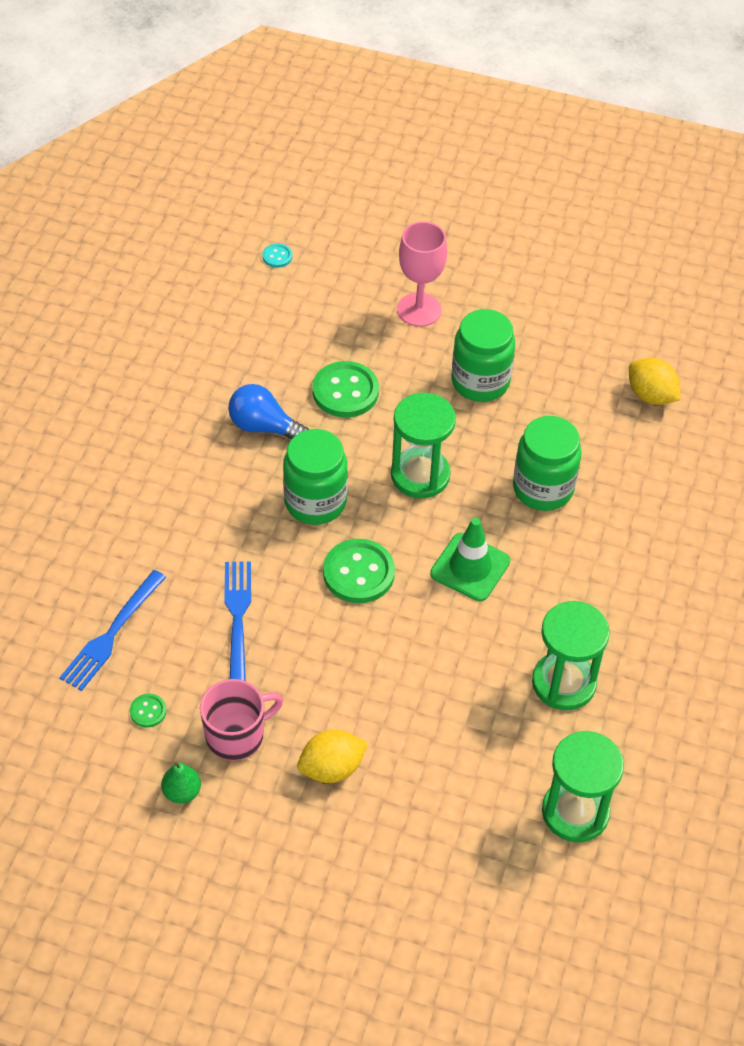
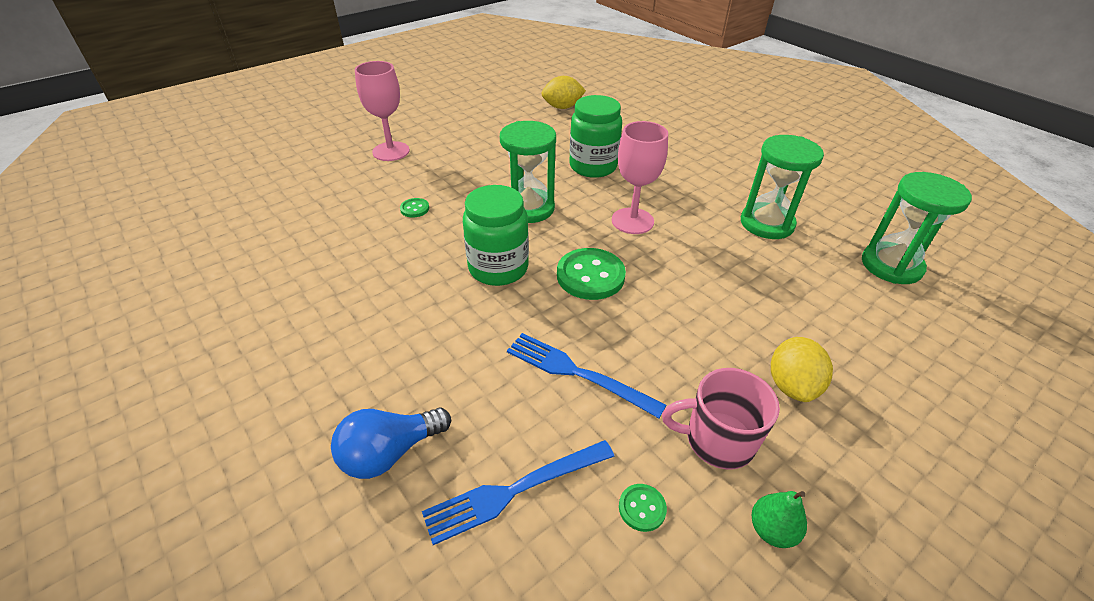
camera: 55 degrees left, 10 degrees down
blue fork [59,570,166,691] -> blue fork turned 90 degrees clockwise [422,440,615,545]
pink mug [200,679,284,761] -> pink mug turned 90 degrees counterclockwise [662,368,780,469]
blue light bulb [228,384,309,439] -> blue light bulb moved to [331,407,451,479]
turquoise button [262,243,292,268] -> none
green button [313,361,379,418] -> green button [400,198,429,218], size x0.48
green traffic cone [430,518,510,601] -> pink goblet [612,121,668,234]
green jar [452,309,515,402] -> none

